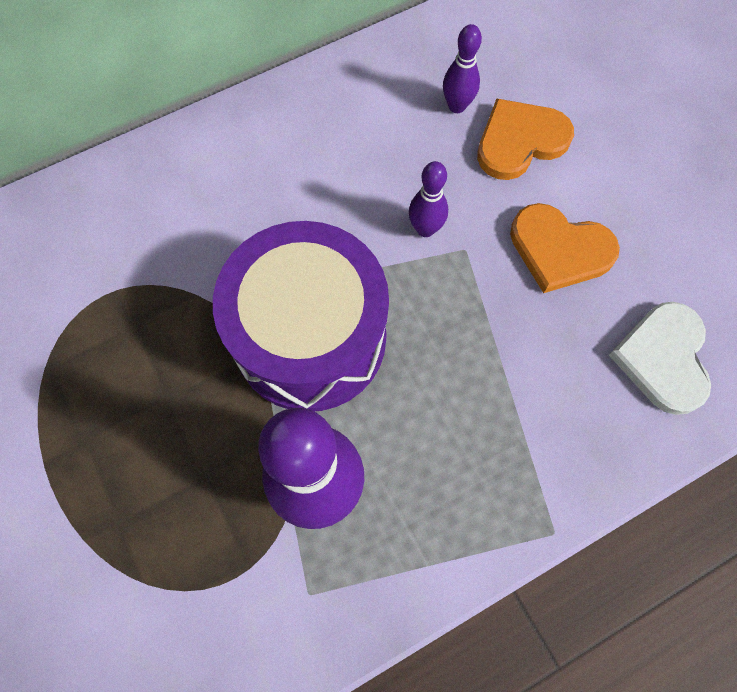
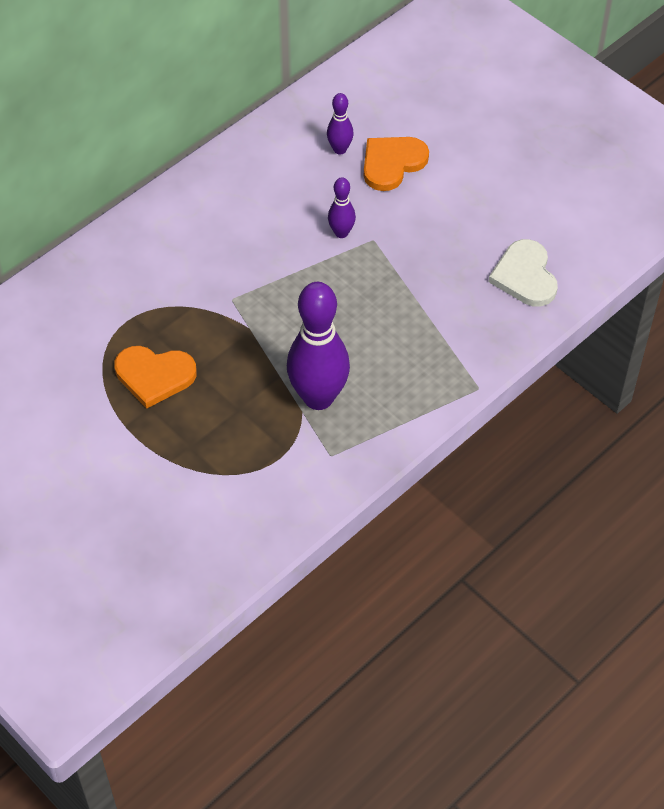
camera: 15 degrees left, 15 degrees down
purple drum [213,221,389,411] -> none
orange heart [510,203,620,293] -> orange heart moved to [114,346,197,409]

